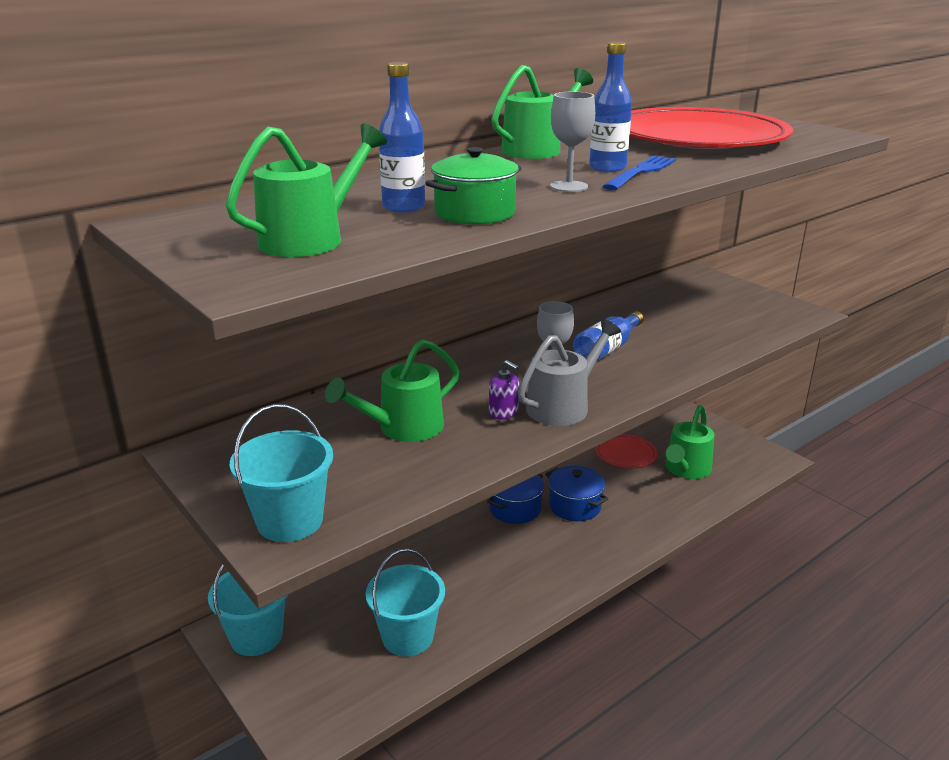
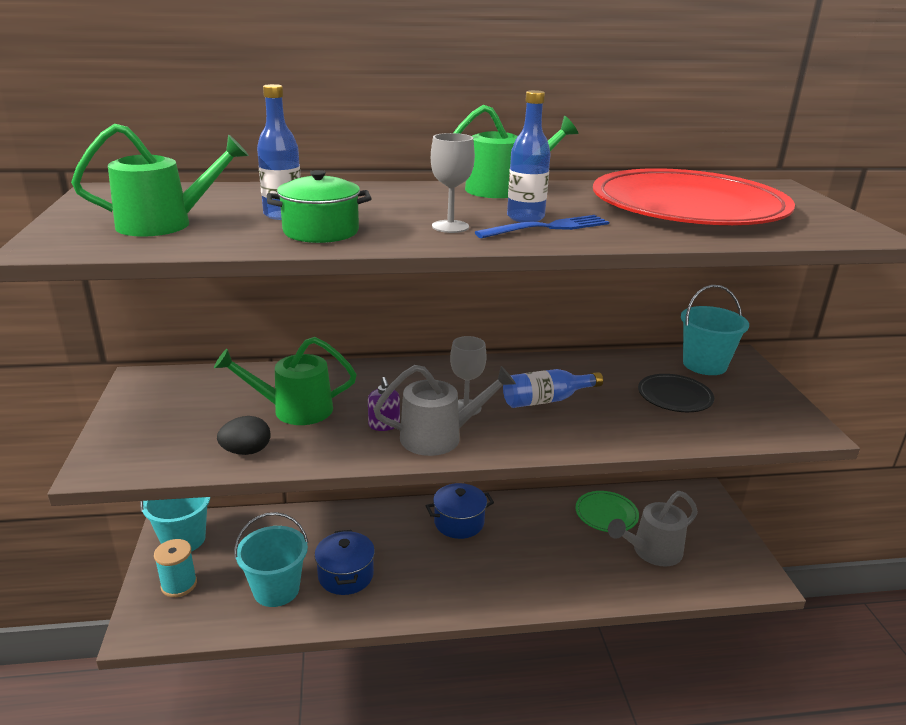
camera: 30 degrees right, 0 degrees up
turquoise bucket [230,404,333,542] -> turquoise bucket moved to [681,285,749,375]
blue pot [546,466,608,521] -> blue pot moved to [314,530,375,595]
red plate [595,434,657,468] -> green plate [575,491,639,532]
green watering can [665,405,714,479] -> grey watering can [608,491,698,567]
none -> turquoise spool [154,539,197,597]
none -> black egg [217,416,270,455]
none -> black plate [638,374,714,412]

